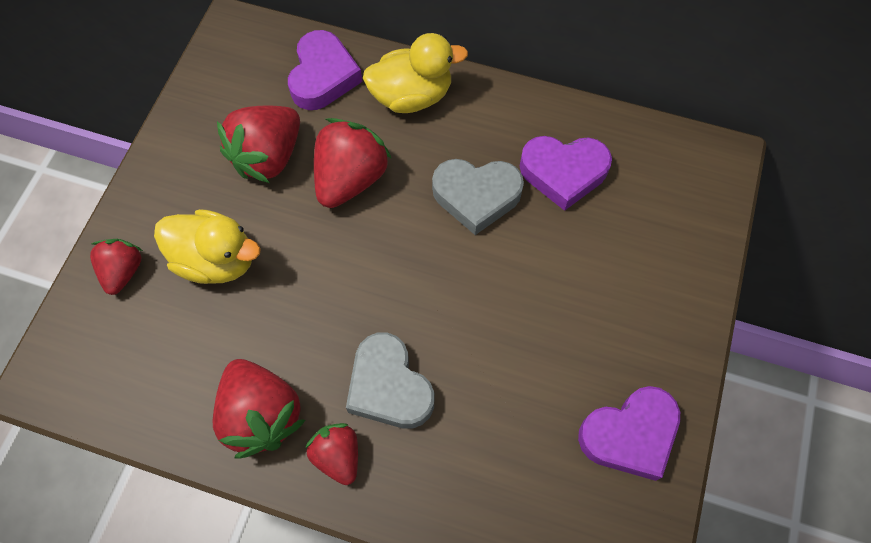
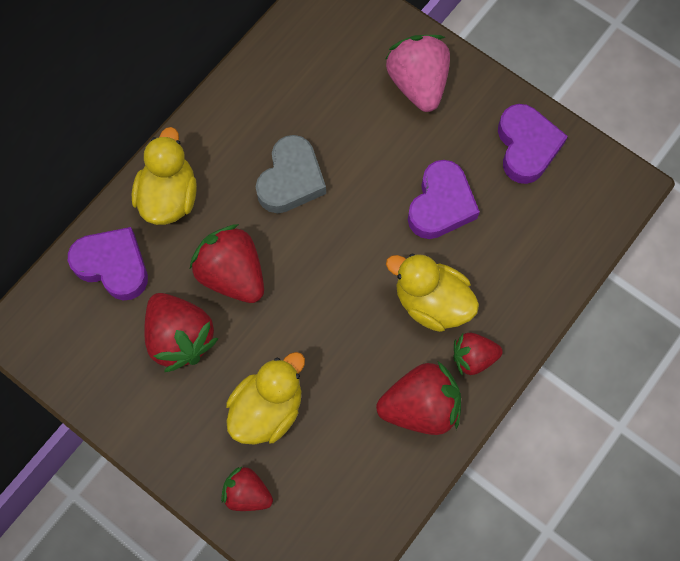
camera: 70 degrees left, 5 degrees up
grey heart [346,333,434,429] -> yellow duck [386,254,479,332]
purple heart [520,136,612,211] -> purple heart moved to [408,160,480,239]
none -> pink strawberry [386,35,450,112]

